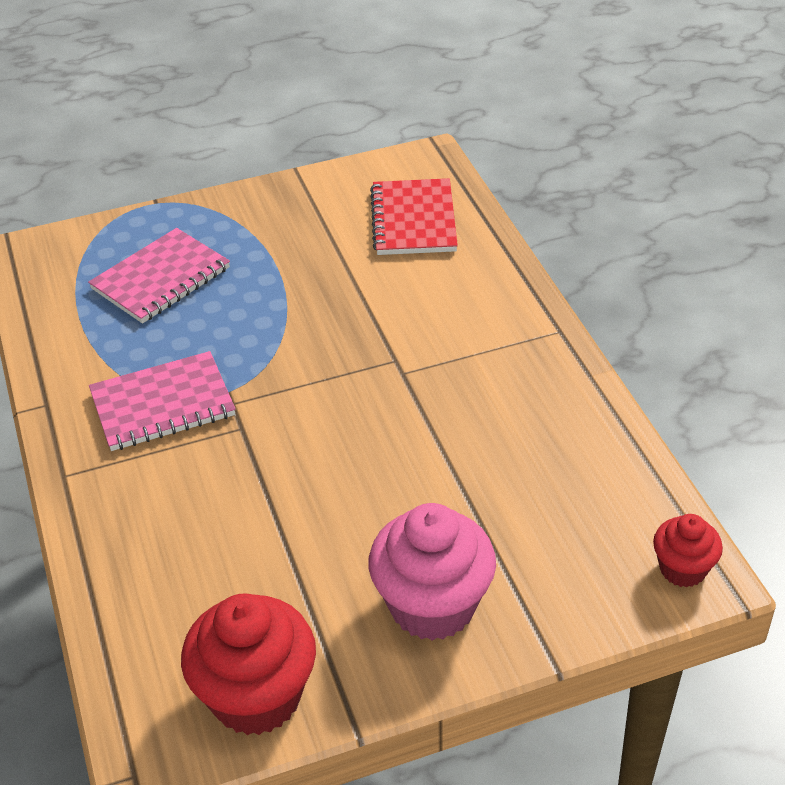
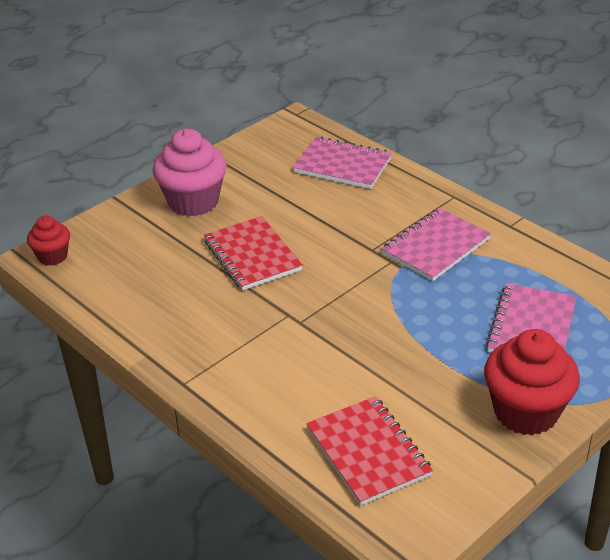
camera: 155 degrees right, 5 degrees down
red cupcake [181,593,316,735] -> red cupcake moved to [484,329,580,435]
none -> red notebook [204,216,303,291]
none -> pink notebook [293,137,392,189]

